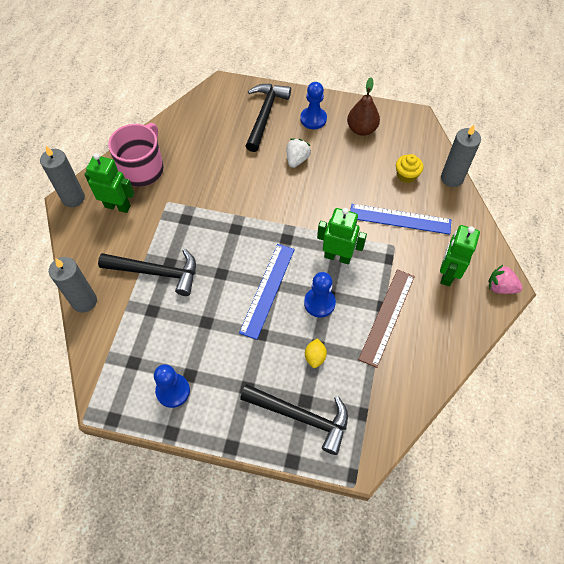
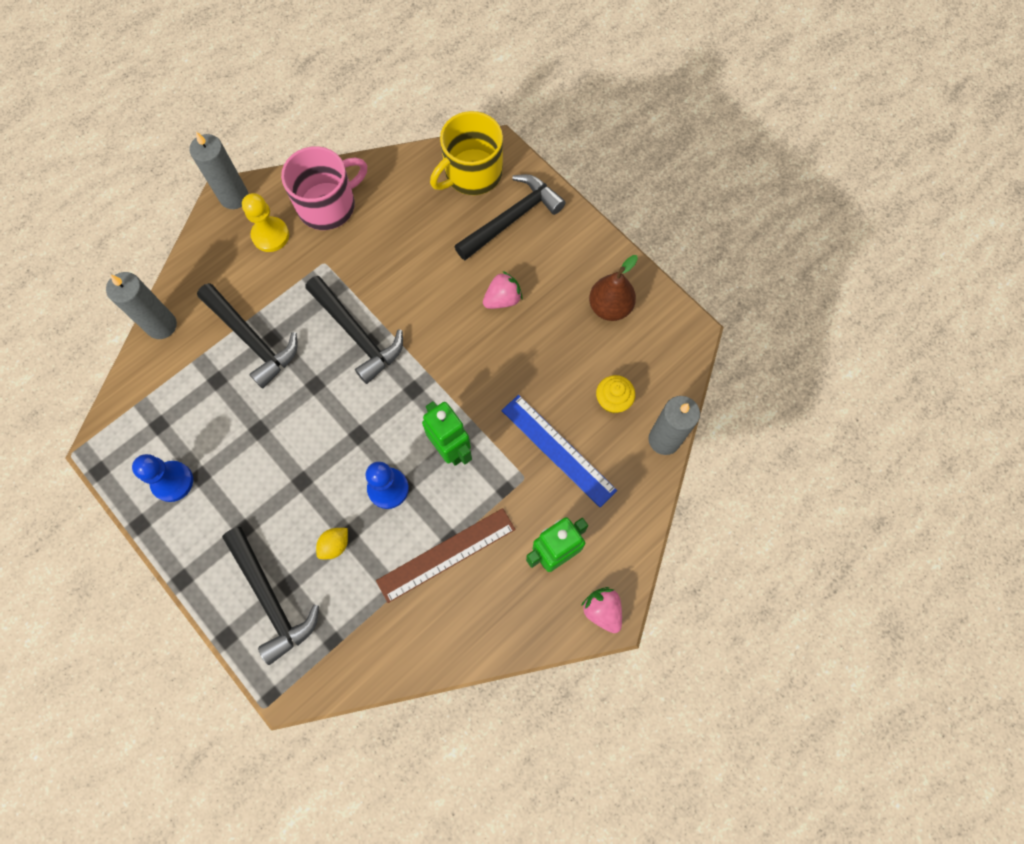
camera: 35 degrees right, 10 degrees up
green robot [84,153,134,213] -> yellow pawn [242,193,289,252]
blue ruler [239,244,295,340] -> none
white strawberry [287,138,311,168] -> pink strawberry [483,271,523,309]
blue pawn [300,82,327,129] -> none
none -> black hammer [305,276,403,384]
none -> yellow mug [430,111,503,195]

